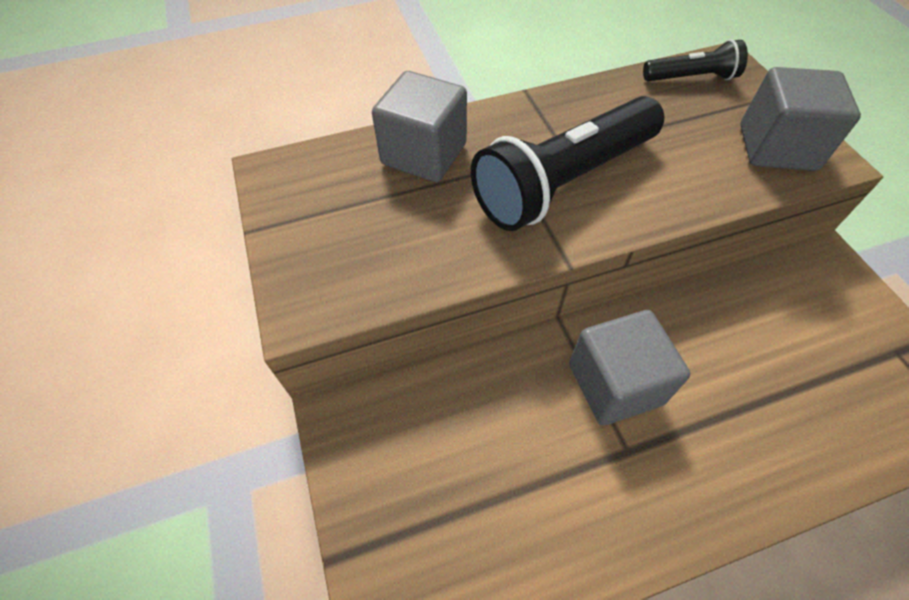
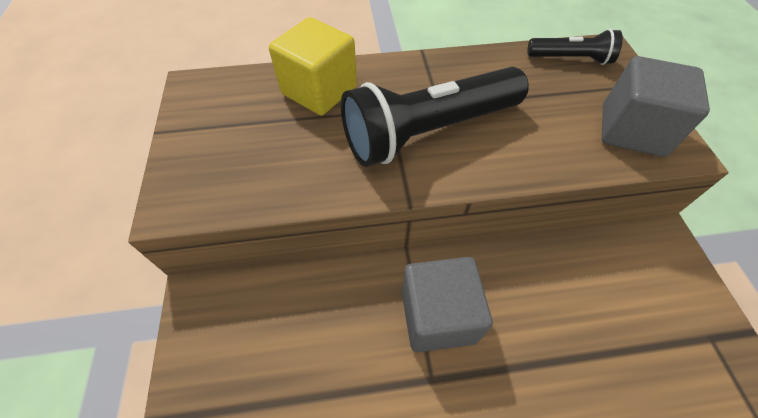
camera: 10 degrees right, 0 degrees up
grey cube [372,71,467,182] -> yellow cube [269,17,357,115]

